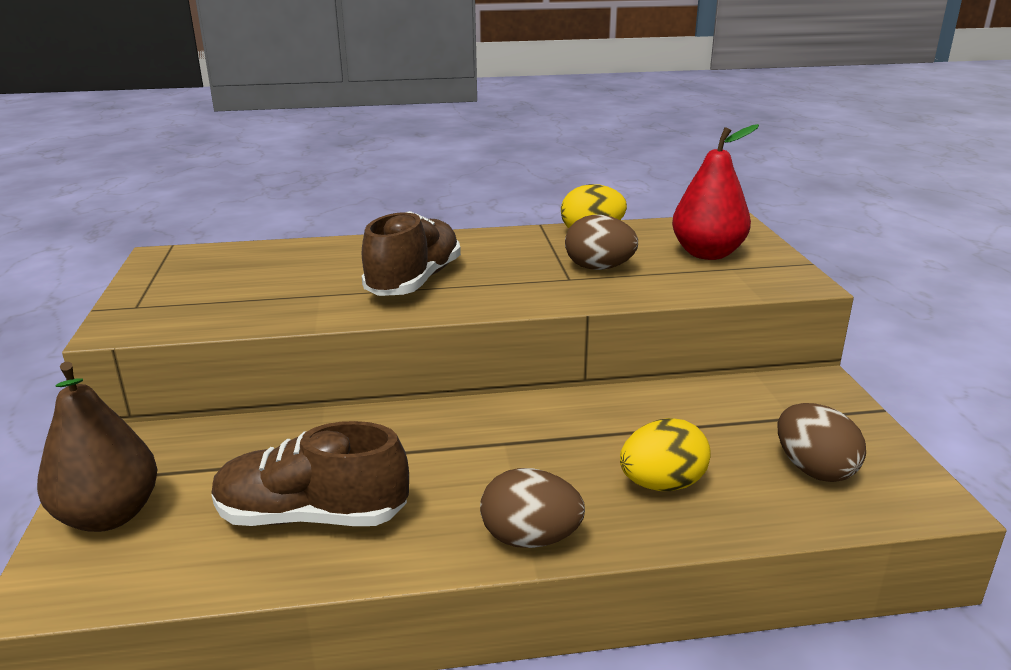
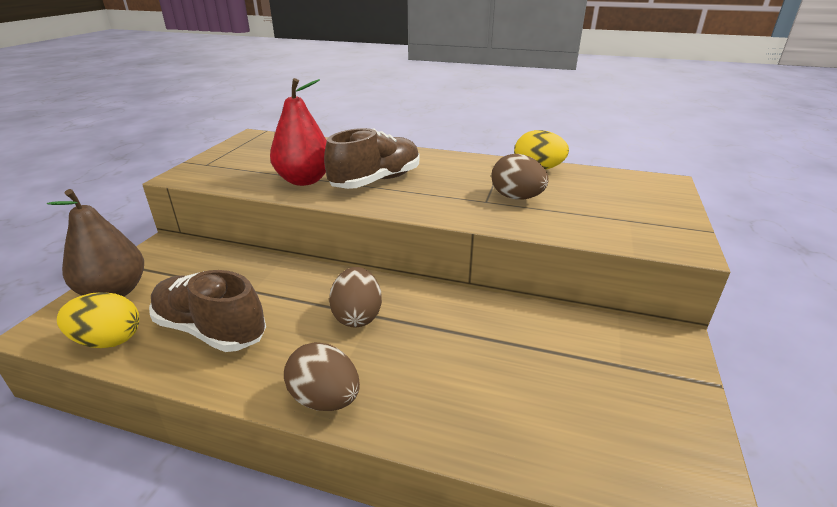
camera: 25 degrees right, 5 degrees up
yellow egg [620,418,711,491] -> yellow egg moved to [57,292,139,348]
red pear [672,124,759,260] -> red pear moved to [270,78,327,186]
brown egg [778,403,866,482] -> brown egg moved to [329,267,382,327]

